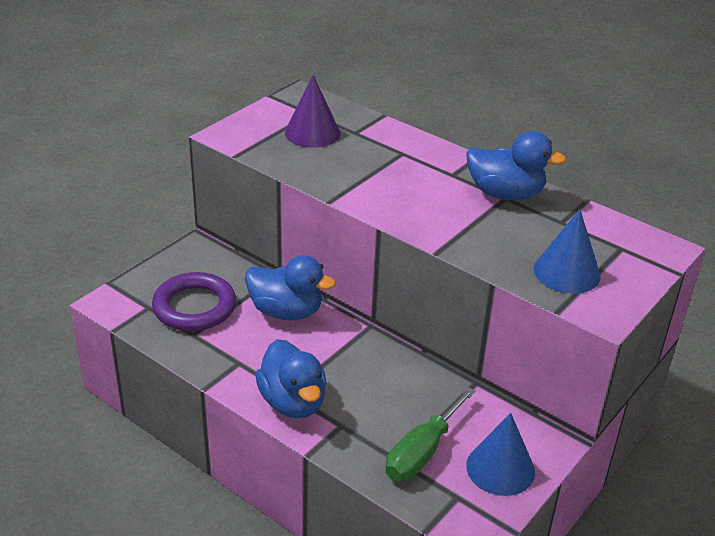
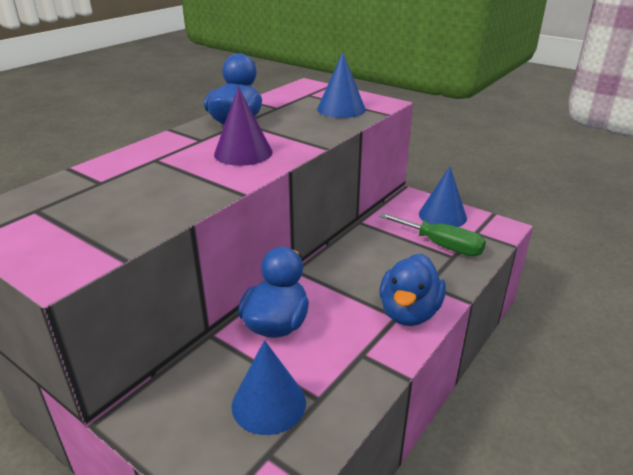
camera: 90 degrees left, 5 degrees down
purple ring [152,272,236,331] -> blue cone [231,340,306,435]
blue duck [255,339,327,418] -> blue duck turned 135 degrees clockwise [380,253,446,326]
purple cone [285,75,340,148] -> purple cone moved to [214,87,273,166]

